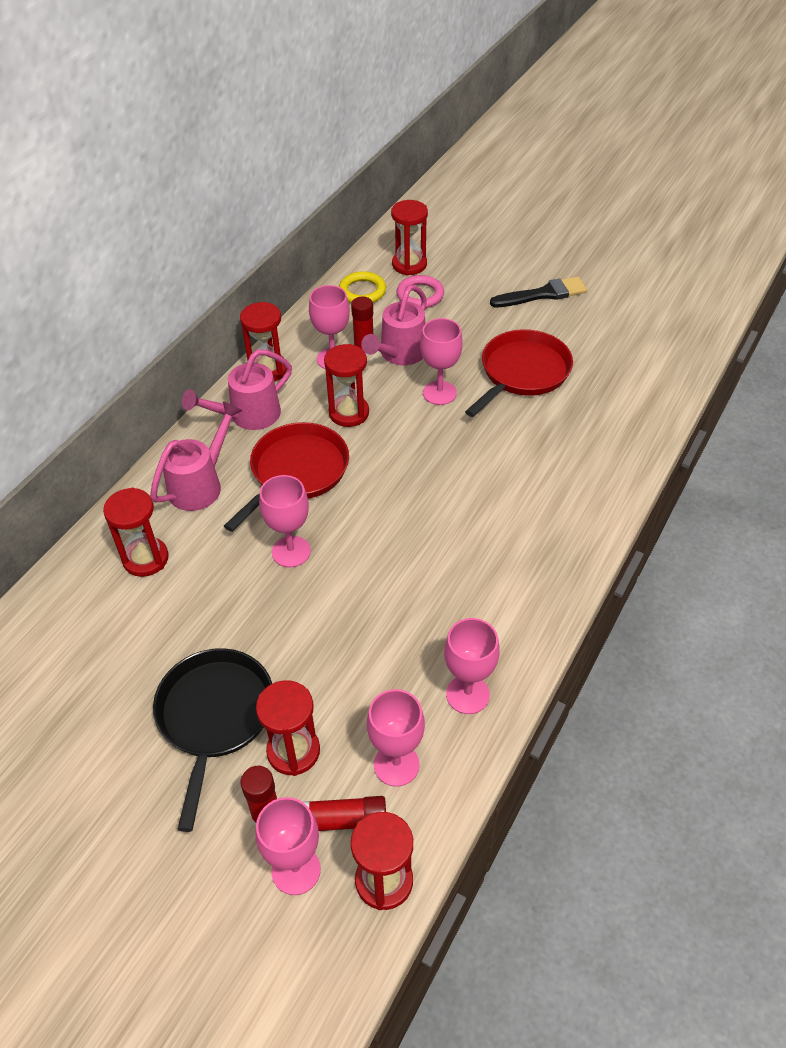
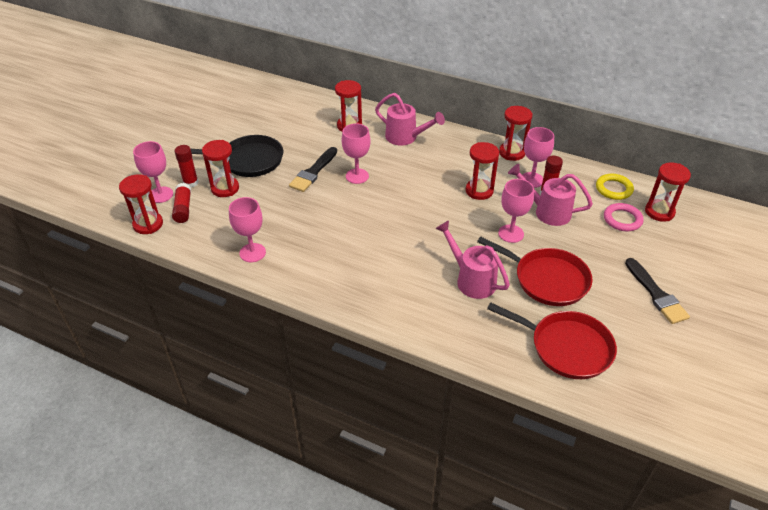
camera: 85 degrees right, 5 degrees down
pink watering can [182,349,292,430] -> pink watering can moved to [435,220,510,299]
red pan [224,422,349,532] -> red pan moved to [487,302,617,379]
pink goblet [367,689,425,787] -> none
none -> black brush [289,147,337,192]

